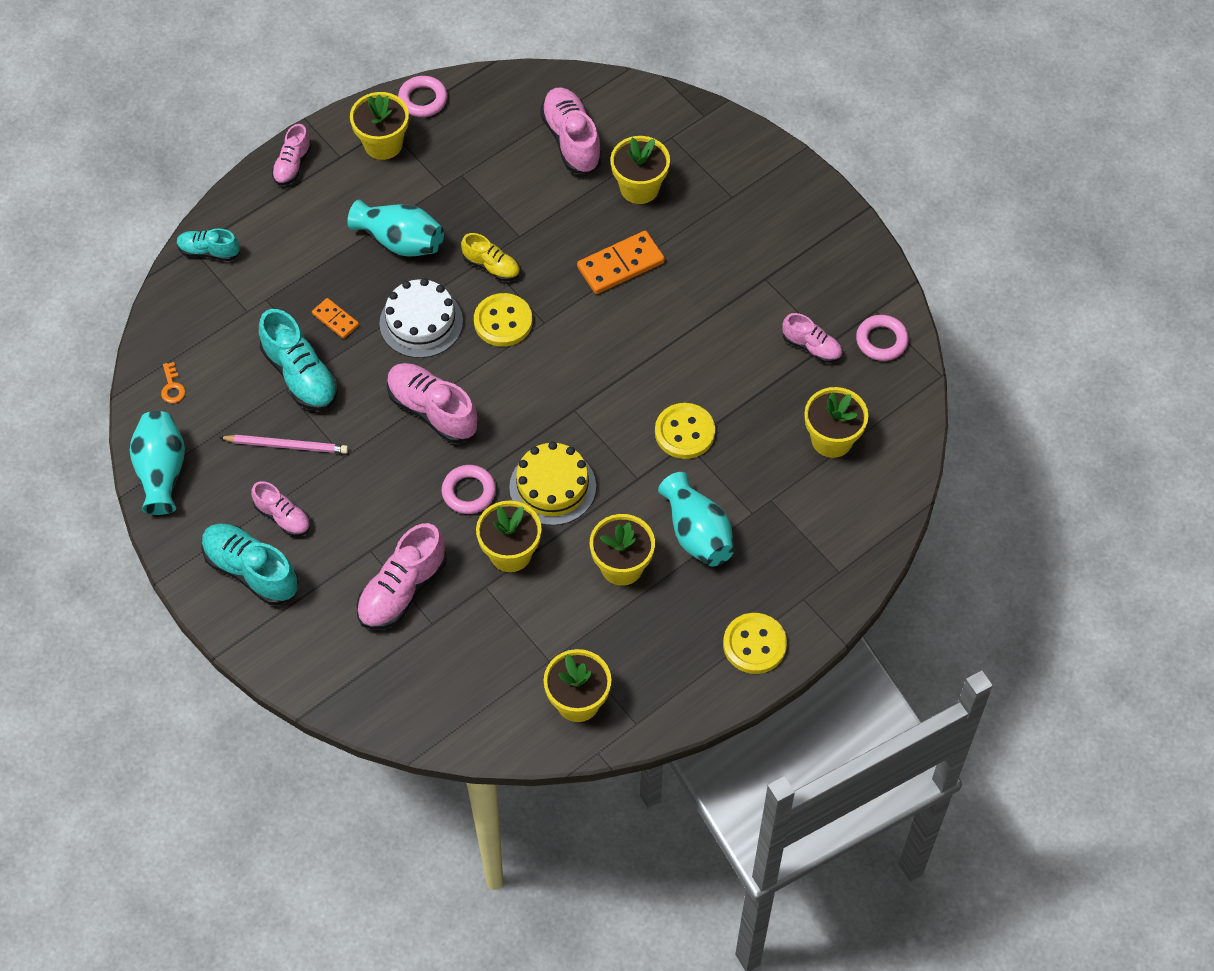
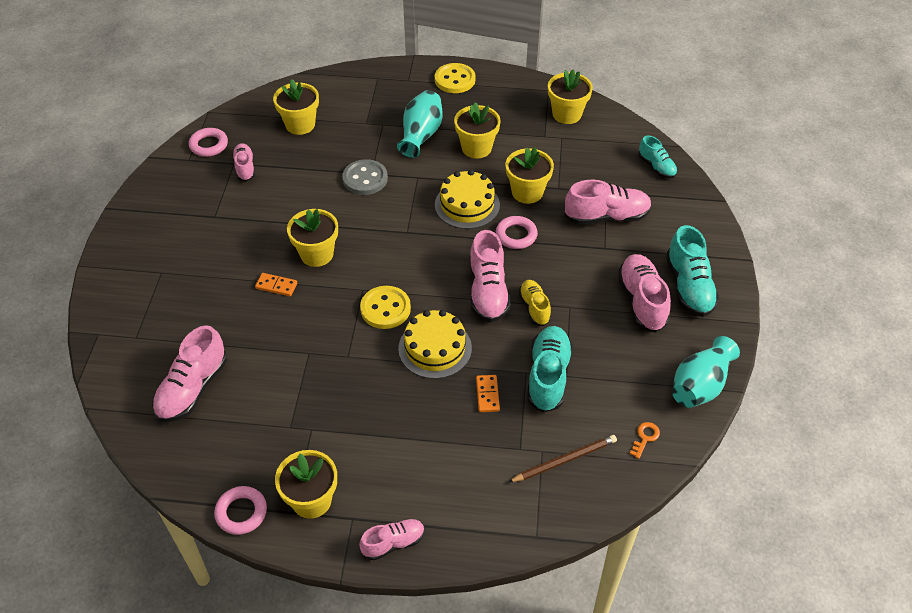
camera: 135 degrees left, 10 degrees down
turquoise shoe [177,229,240,261] -> turquoise shoe moved to [638,135,677,178]
pink pencil [219,435,348,454] -> none
pink shoe [251,481,310,536] -> pink shoe [618,254,671,333], size x1.67
turquoise vase [347,199,444,257] -> none
white cake [379,278,463,358] -> yellow cake [398,310,472,379]
yellow shoe [461,233,520,281] -> yellow shoe moved to [519,280,551,326]
orange domino [577,231,665,294] -> orange domino [255,273,297,296], size x0.56
yellow flower pot [610,136,670,204] -> yellow flower pot moved to [287,209,338,267]
yellow button [655,403,715,459] -> grey button [342,159,388,195]
none -> brown pencil [509,435,617,482]

